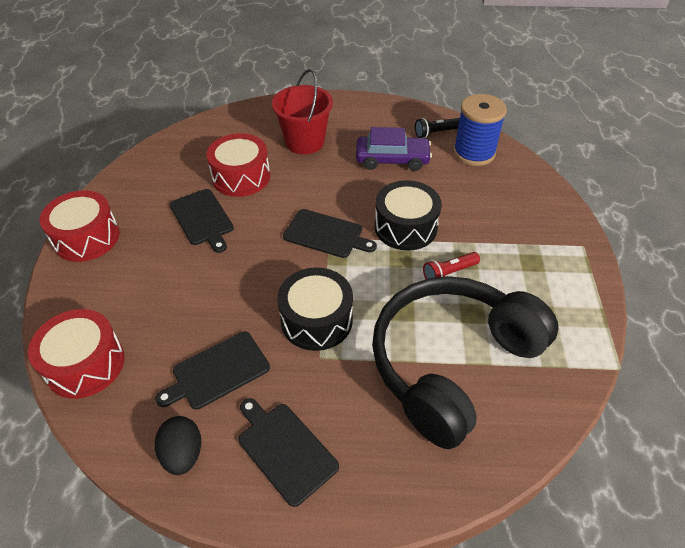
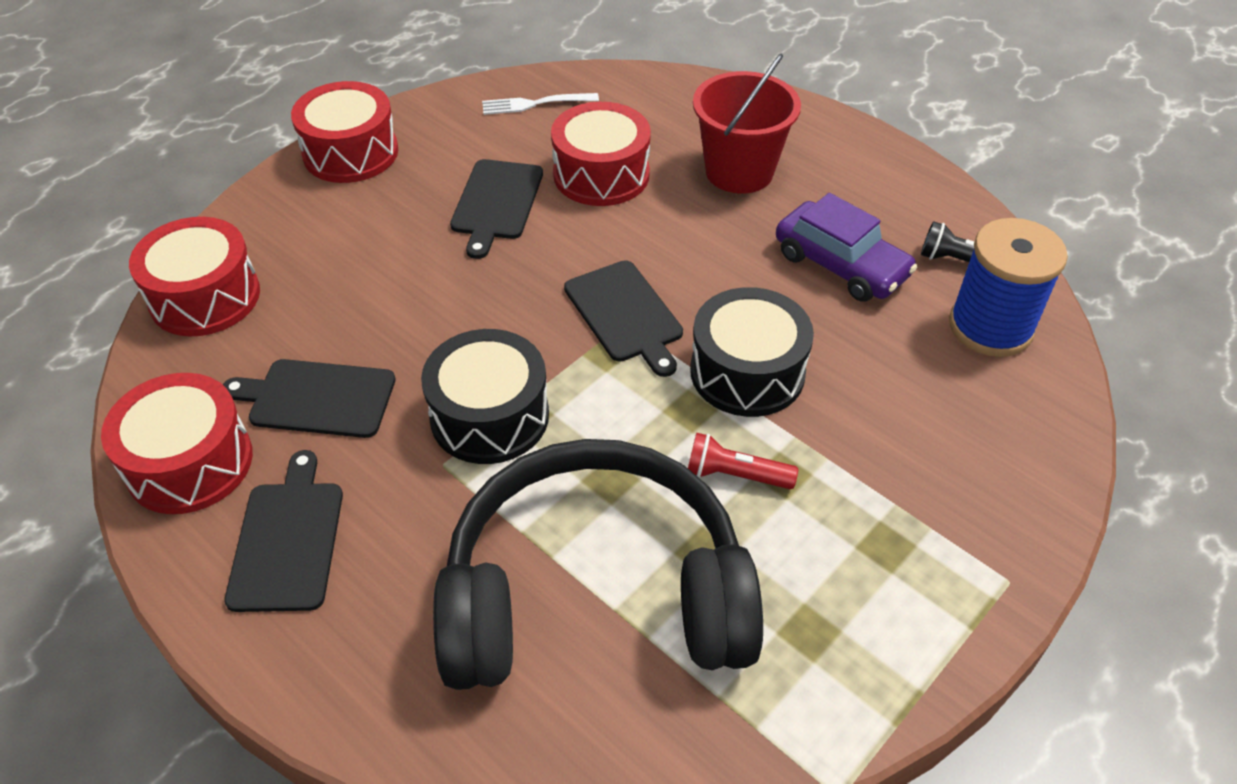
camera: 40 degrees right, 0 degrees up
black egg [155,416,201,475] -> red drum [101,373,253,514]
none -> white fork [482,93,599,115]

